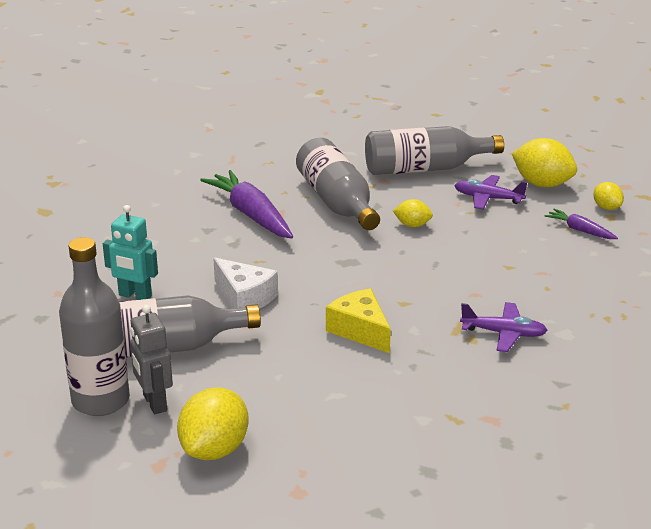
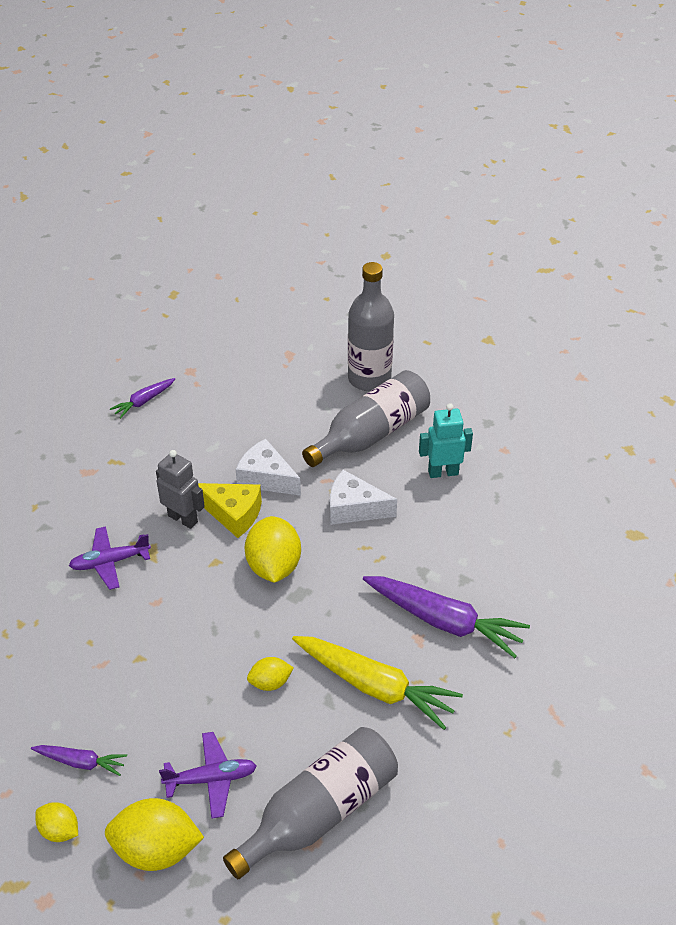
camera: 150 degrees right, 15 degrees up
grey robot [130,305,173,414] -> grey robot moved to [156,450,205,529]
yellow lemon [177,387,249,460] -> yellow lemon moved to [245,516,301,583]
grey bottle [296,138,380,230] -> yellow carrot [292,636,463,730]
none -> purple carrot [110,378,175,419]
none -> white cheese [236,439,301,496]

